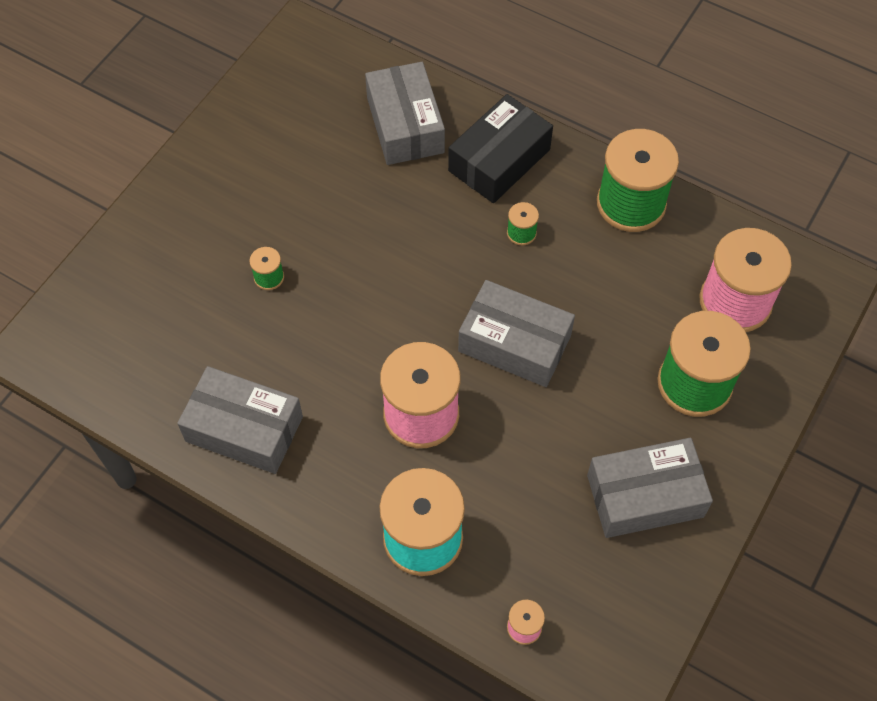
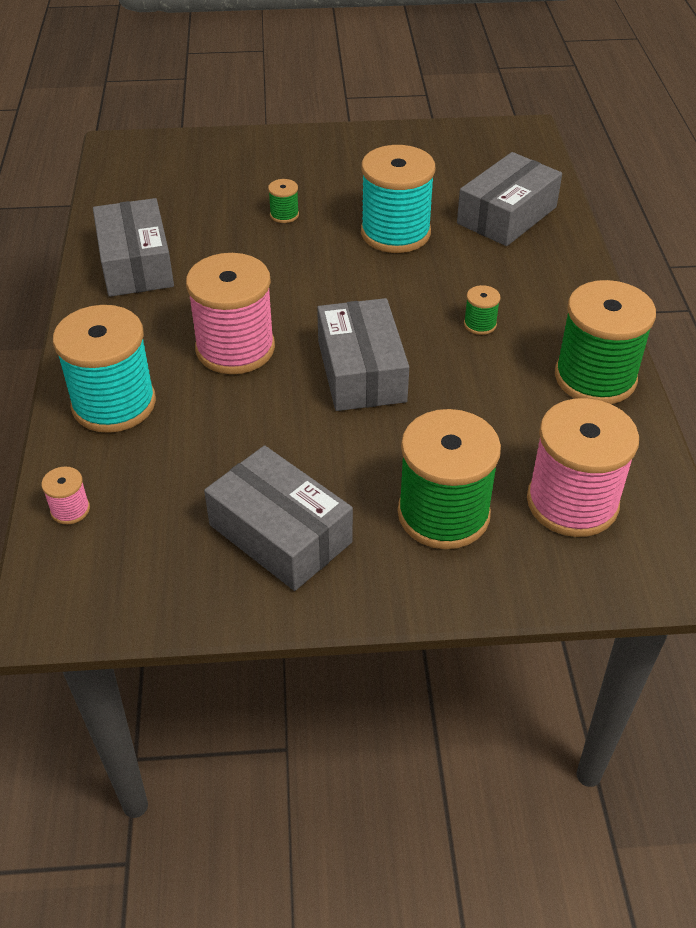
camera: 55 degrees right, 15 degrees down
black box [448,94,553,203] -> none
none -> turquoise spool [361,145,436,253]

